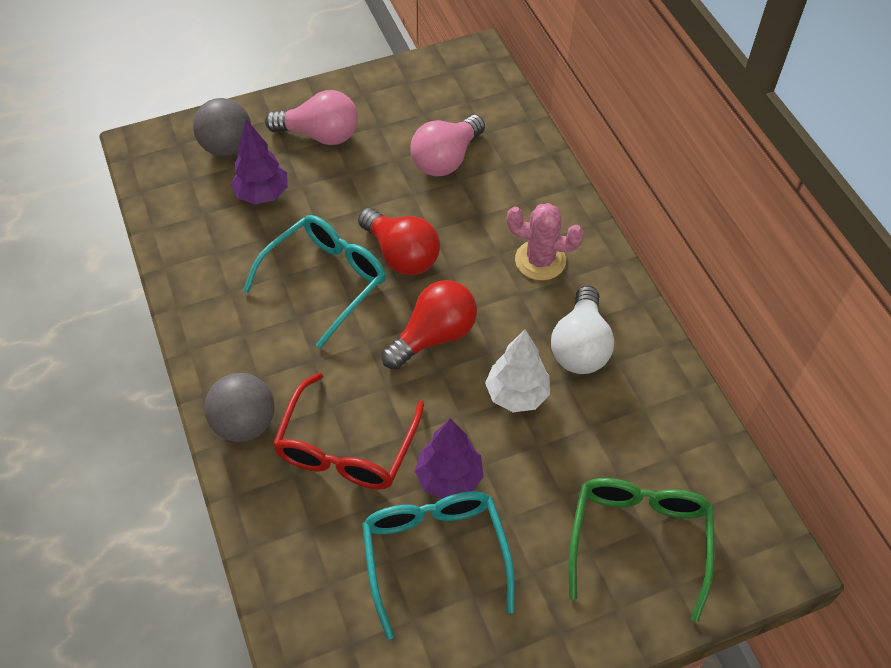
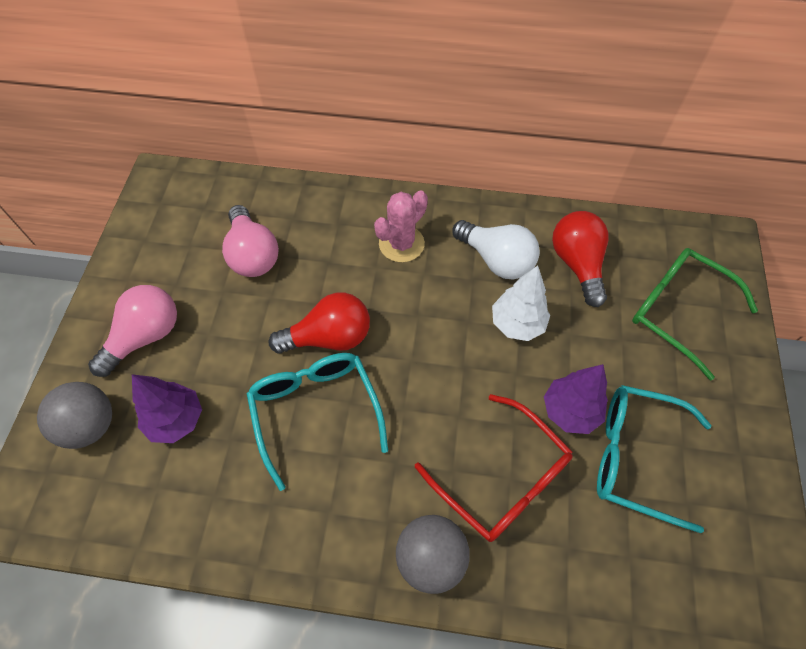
camera: 60 degrees left, 5 degrees up
red light bulb [382,280,477,370] -> red light bulb moved to [552,211,609,307]

